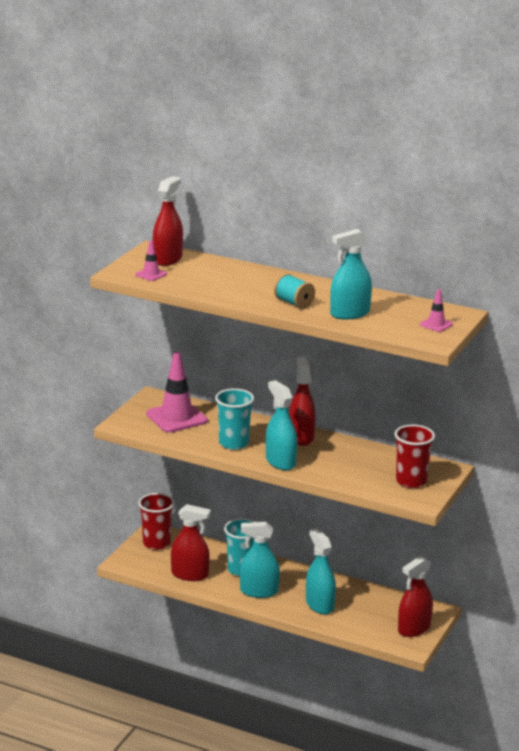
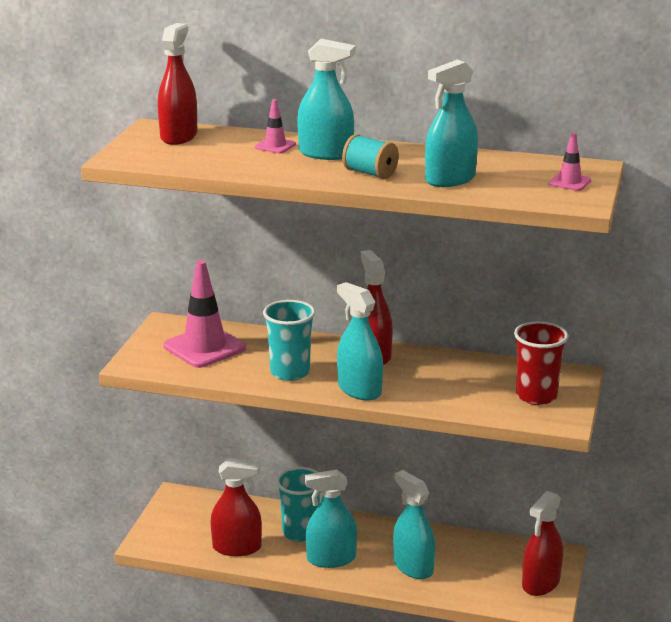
camera: 10 degrees left, 0 degrees up
pink traffic cone [135,240,167,281] -> pink traffic cone moved to [254,99,296,153]
red cup [138,493,175,550] -> none
none -> turquoise spray bottle [297,39,356,160]

